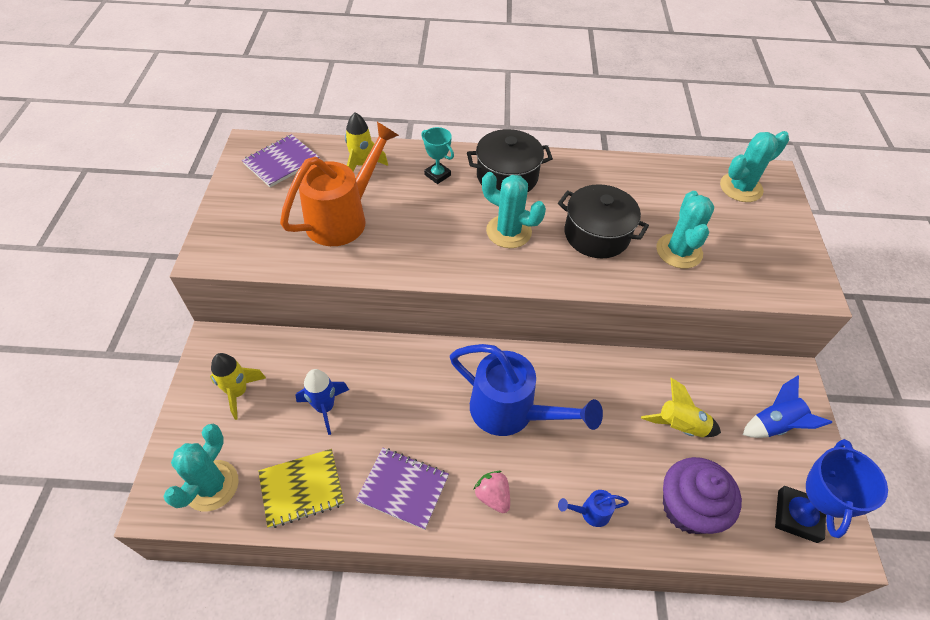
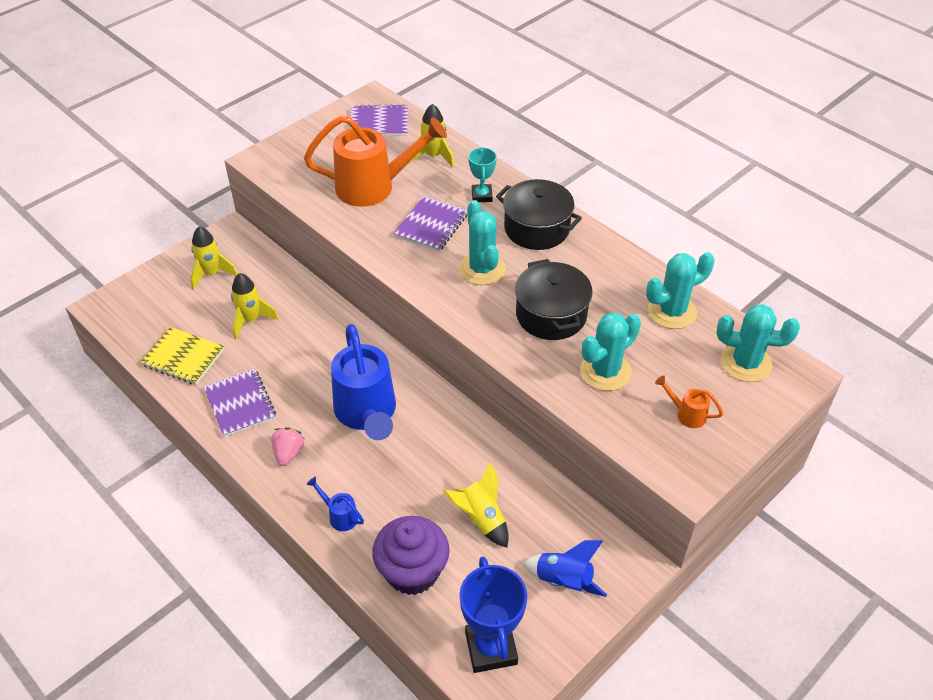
camera: 45 degrees right, 5 degrees down
turquoise cactus [163,424,239,511] -> turquoise cactus moved to [646,252,715,329]
blue rocket [296,369,349,435] -> yellow rocket [231,273,279,339]
blue trophy [775,439,888,543] -> blue trophy turned 75 degrees counterclockwise [460,557,527,673]
none -> purple notebook [394,196,468,252]
none -> orange watering can [655,376,723,428]

